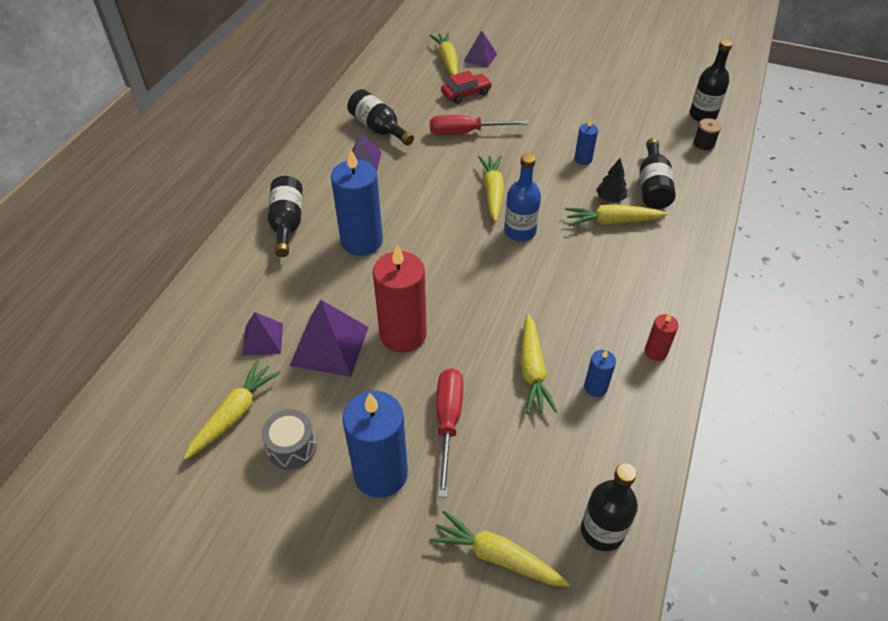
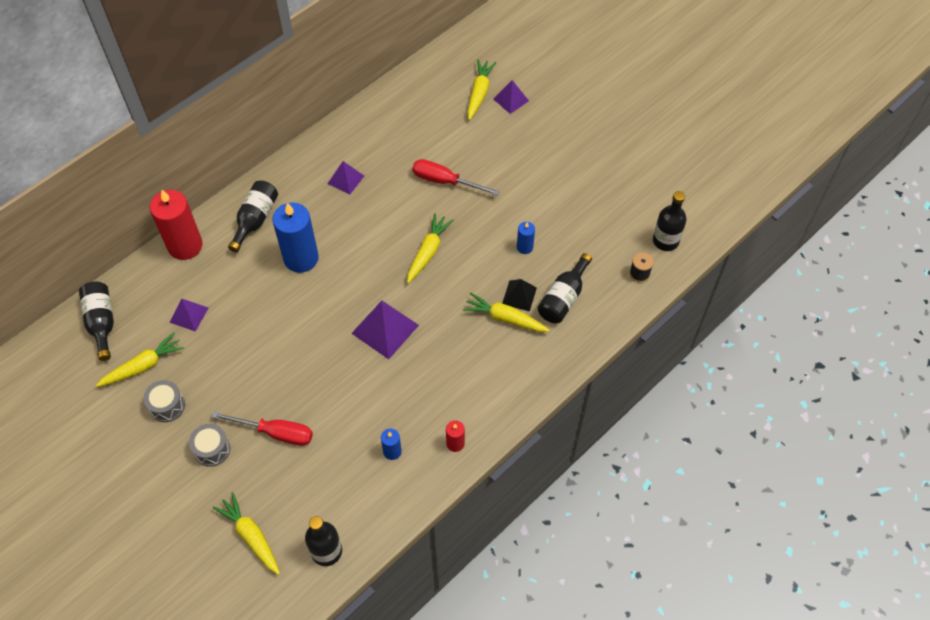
camera: 25 degrees right, 10 degrees up
purple pyramid [290,300,369,377] -> purple pyramid moved to [351,300,419,359]
blue candle [342,391,408,498] -> grey drum [189,424,230,467]
black bottle [347,89,414,146] -> black bottle moved to [79,281,114,361]
red candle [373,245,427,353] -> red candle moved to [150,190,203,260]
red screwdriver [436,368,463,498] -> red screwdriver turned 75 degrees clockwise [211,411,313,446]
red car [441,70,492,104] -> none
blue bottle [504,153,541,241] -> none
yellow carrot [520,314,558,414] -> none
black tree [596,158,628,202] -> black pyramid [502,279,537,311]

